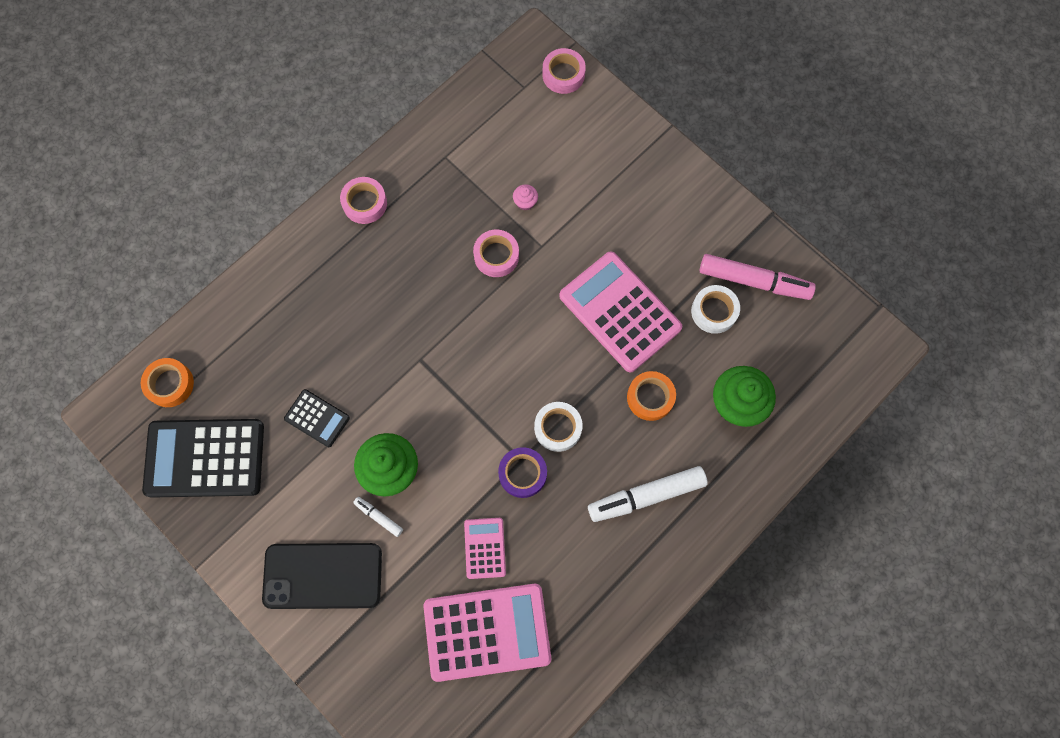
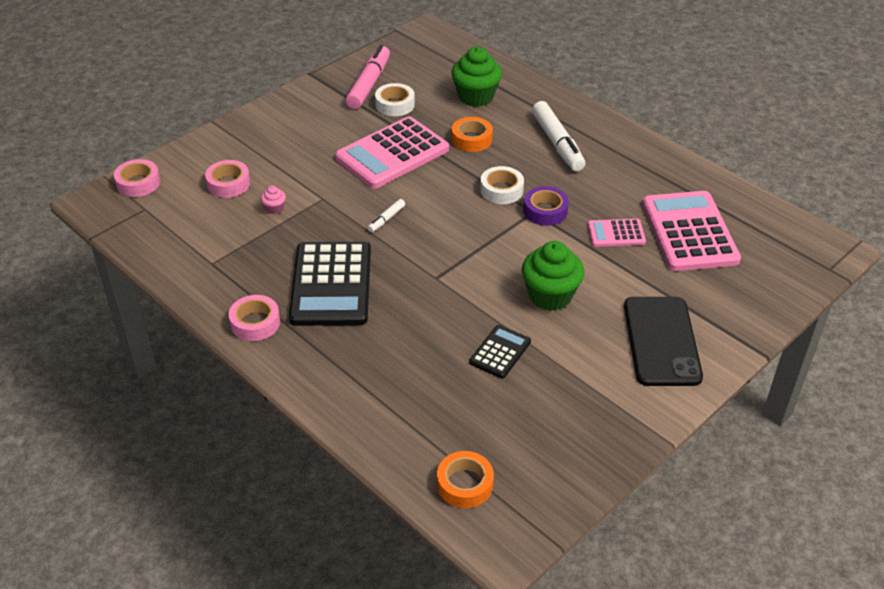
camera: 90 degrees left, 30 degrees down
black calculator [142,419,264,498] -> black calculator moved to [289,242,371,326]
white marker [353,497,403,537] -> white marker moved to [368,199,405,232]
pink tape [473,230,519,277] -> pink tape moved to [205,160,250,198]

